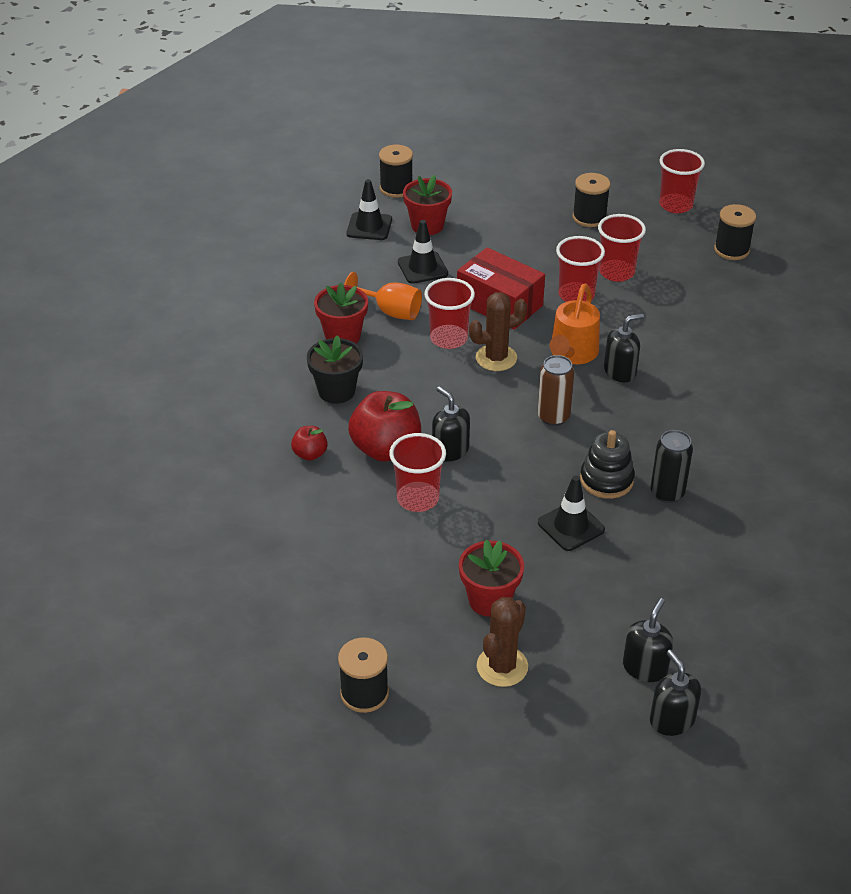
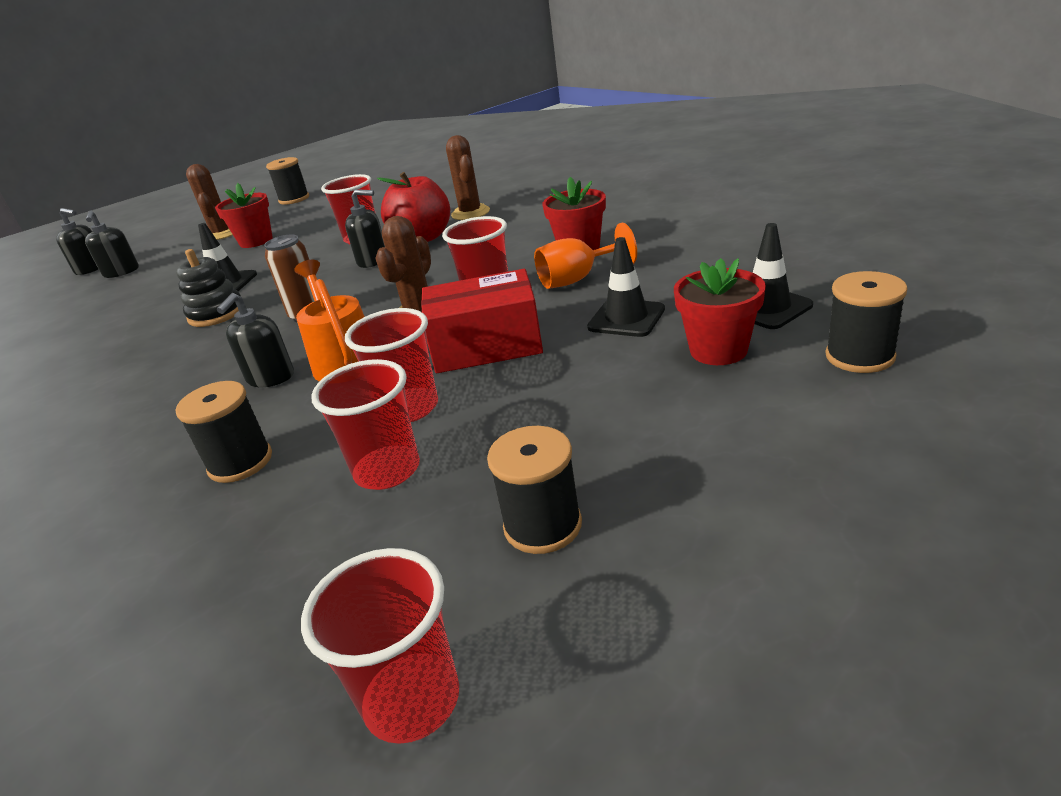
camera: 140 degrees right, 10 degrees down
red apple [291,426,328,461] -> brown cactus [446,135,490,220]
black flower pot [307,335,363,404] -> none
black can [651,430,693,503] -> none
black spool [714,204,756,260] -> black spool moved to [176,381,272,483]

